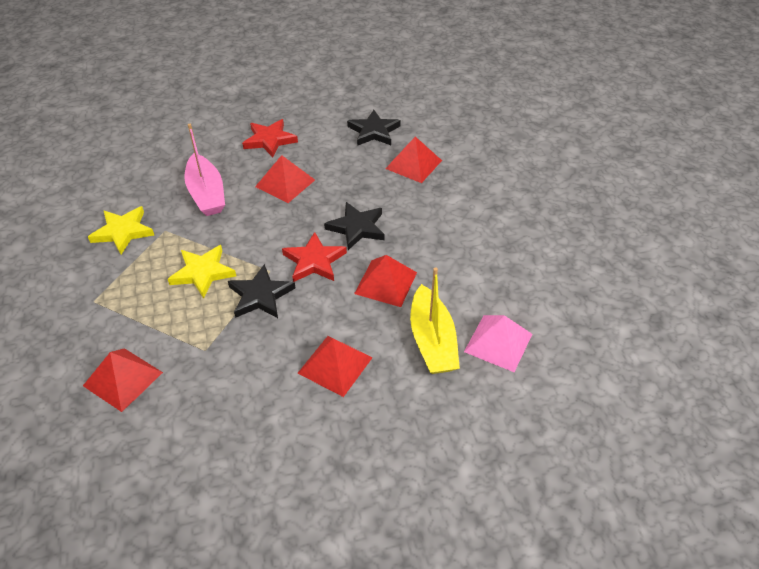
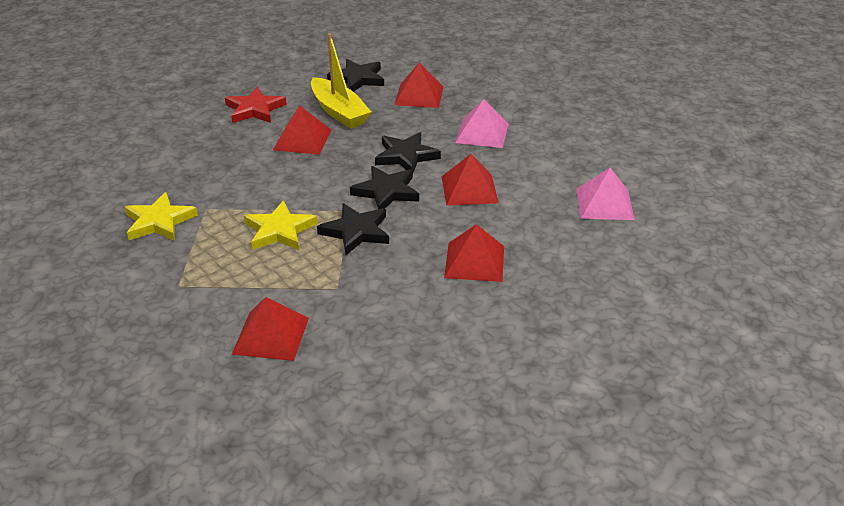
camera: 25 degrees left, 10 degrees down
pink boat [184,124,225,216] -> none
red star [282,232,347,282] -> black star [350,166,419,209]
yellow boat [410,267,460,374] -> yellow boat moved to [311,33,371,129]
none -> pink pyramid [455,99,509,148]

